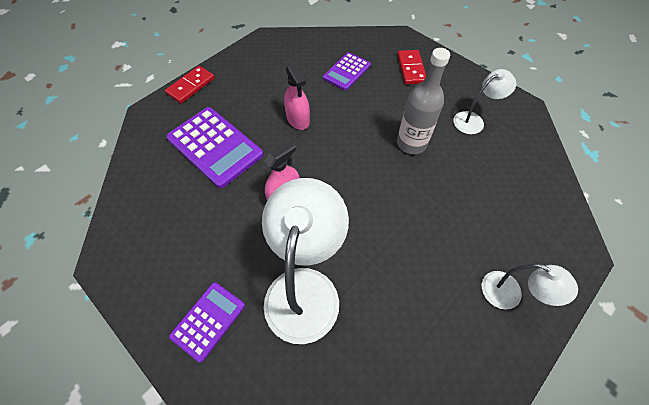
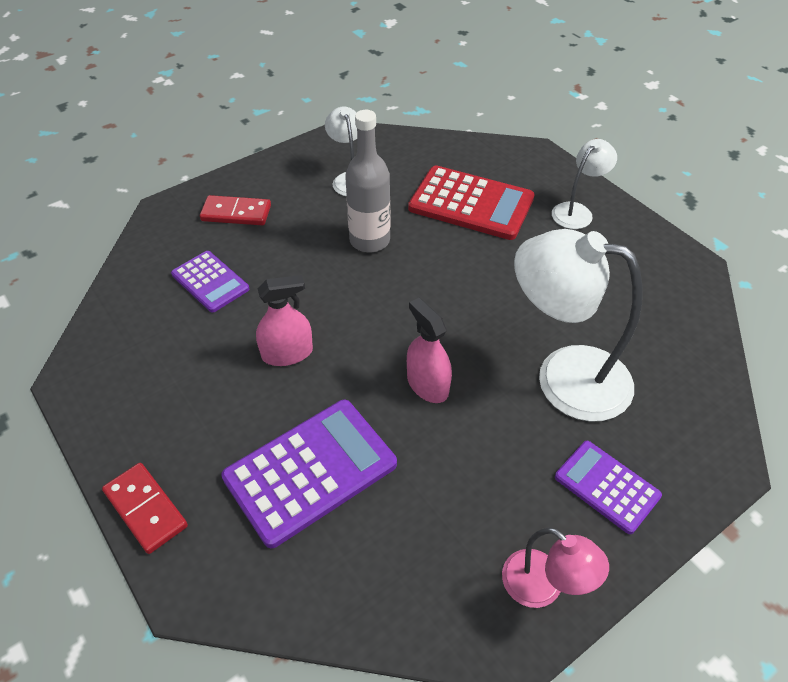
camera: 80 degrees left, 10 degrees down
none -> red calculator [408,166,534,240]
none -> pink lamp [502,527,609,608]

